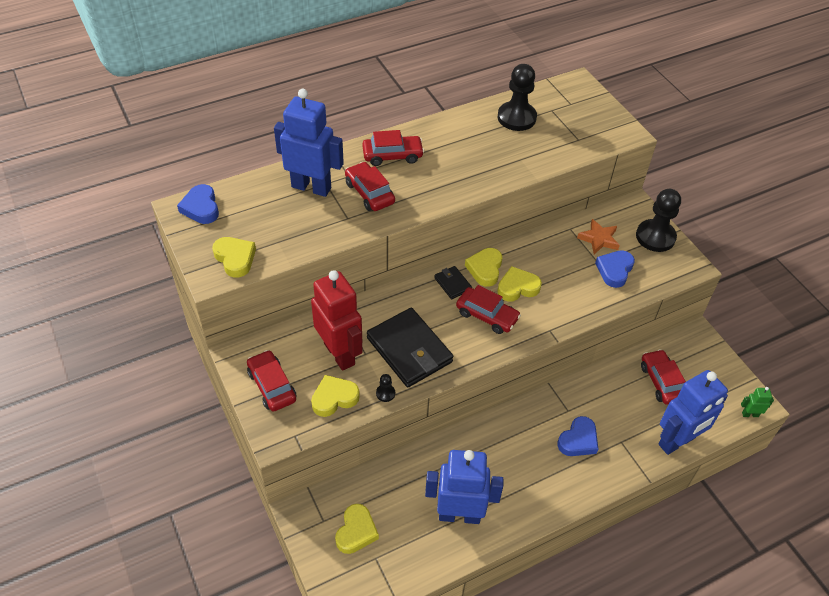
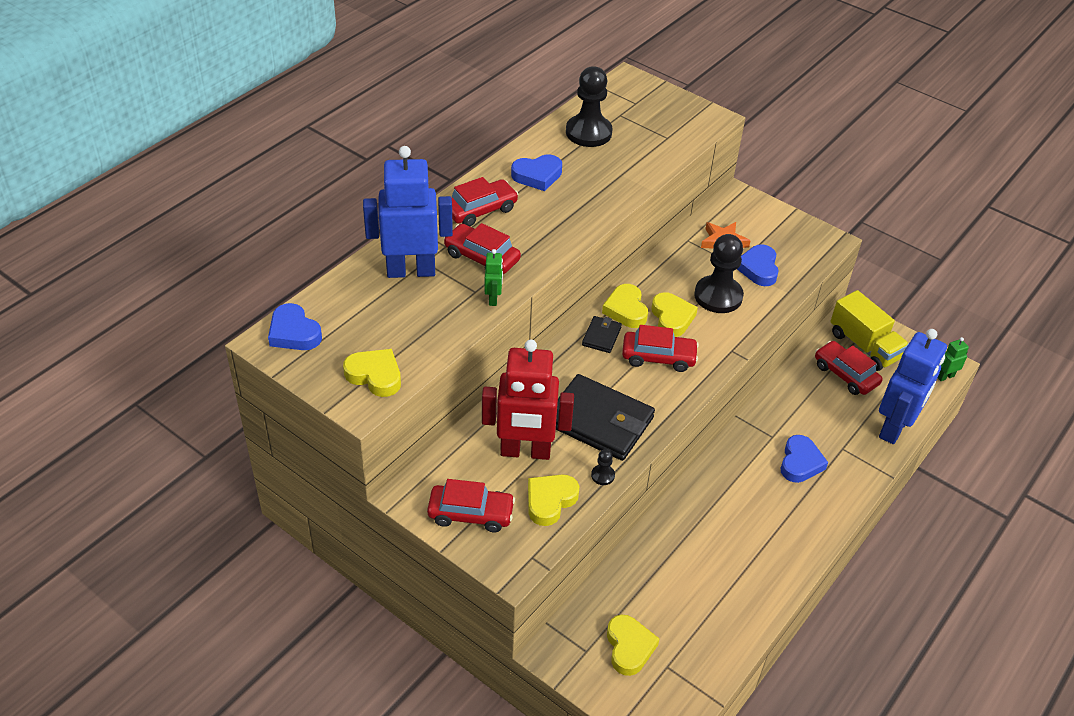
camera: 25 degrees left, 5 degrees down
red car [247,350,297,412] -> red car turned 150 degrees clockwise [427,479,515,532]
red robot [311,270,363,371] -> red robot turned 150 degrees clockwise [482,340,574,460]
blue robot [425,450,503,524] -> none
black wallet [434,266,472,299] -> black wallet turned 75 degrees clockwise [582,316,622,353]
yellow heart [497,266,542,302] -> yellow heart turned 120 degrees clockwise [651,292,698,337]
black pawn [636,189,681,252] -> black pawn moved to [694,234,744,313]
none -> green robot [485,249,503,306]
none -> blue heart [511,155,562,191]
none -> yellow truck [830,290,909,371]

